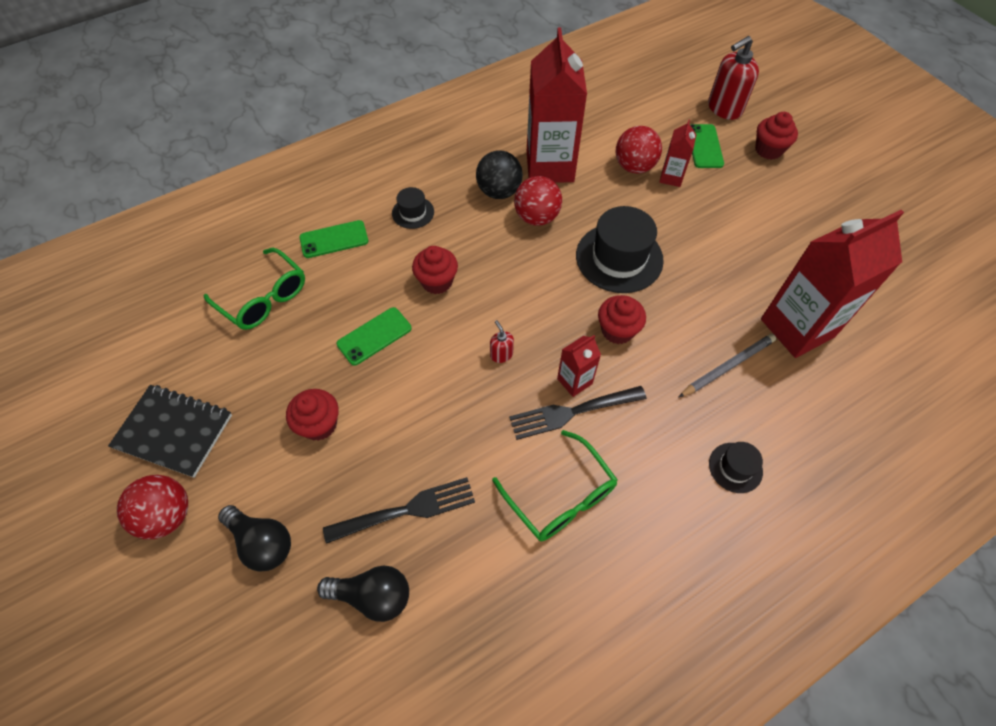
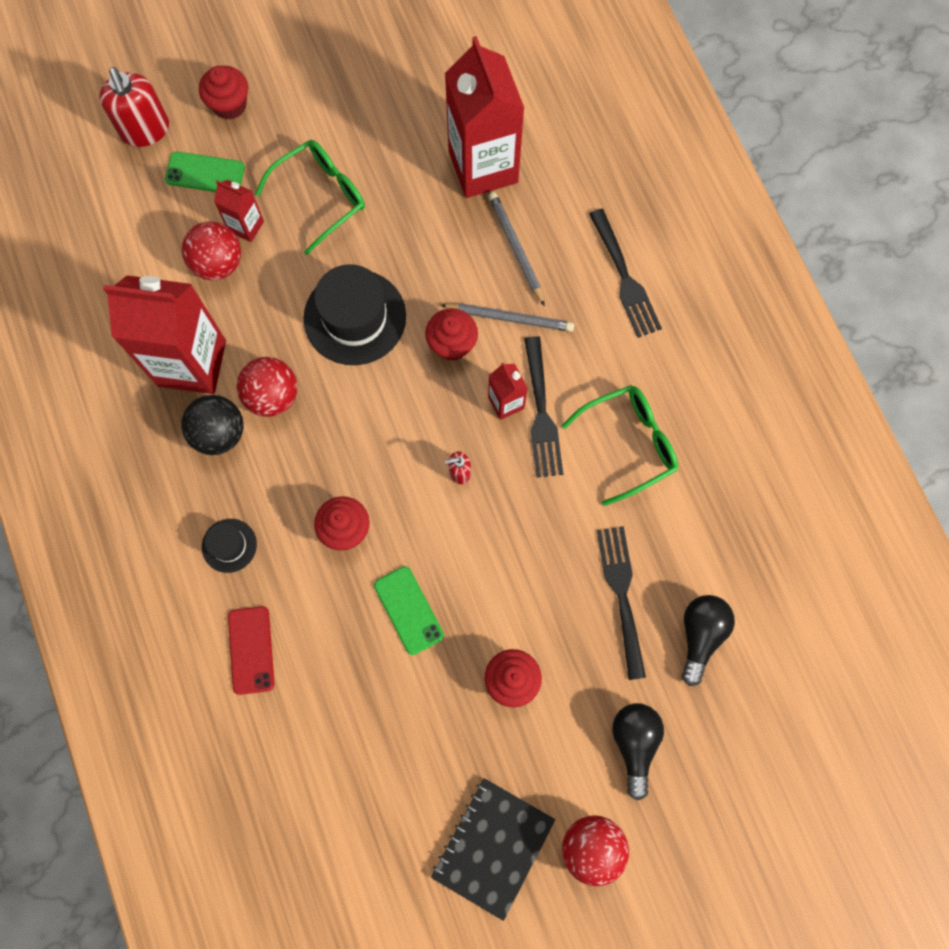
camera: 80 degrees left, 15 degrees up
green glasses [204,248,305,330] -> green glasses moved to [255,140,365,255]
black light bulb [218,505,291,571] -> black light bulb turned 45 degrees counterclockwise [612,703,664,800]
green phone [299,220,368,258] -> red phone [228,606,275,695]
black hat [709,442,763,493] -> black fork [589,209,662,338]
none -> grey pencil [441,303,574,332]

